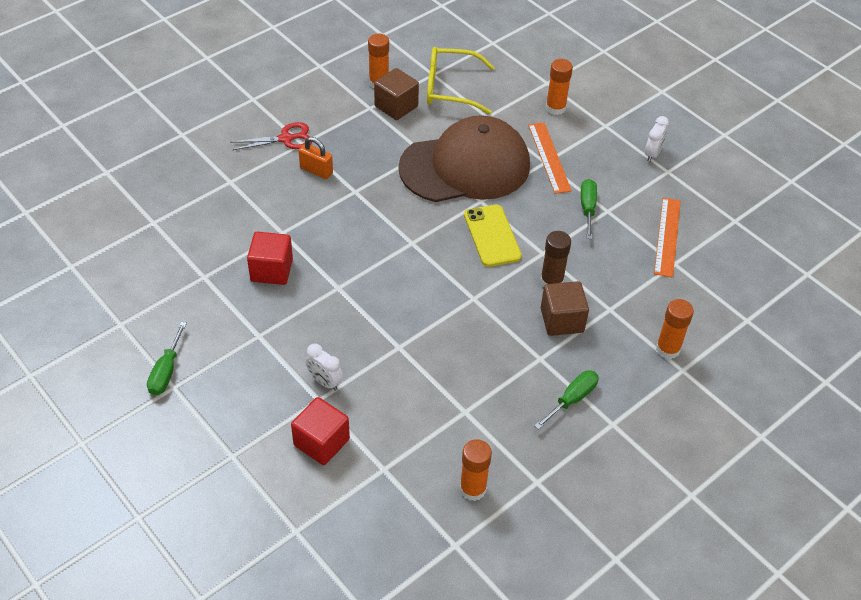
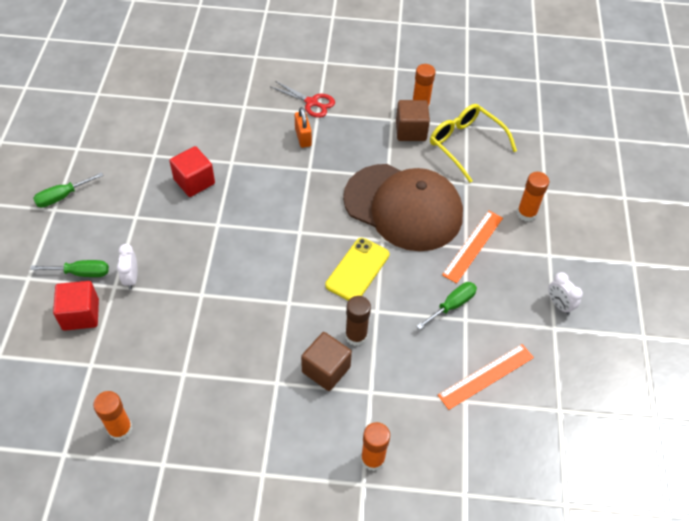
camera: 45 degrees right, 5 degrees up
green screwdriver [534,370,599,430] -> green screwdriver moved to [30,260,109,277]
white clock [645,116,669,162] -> white clock turned 75 degrees clockwise [548,272,583,315]

